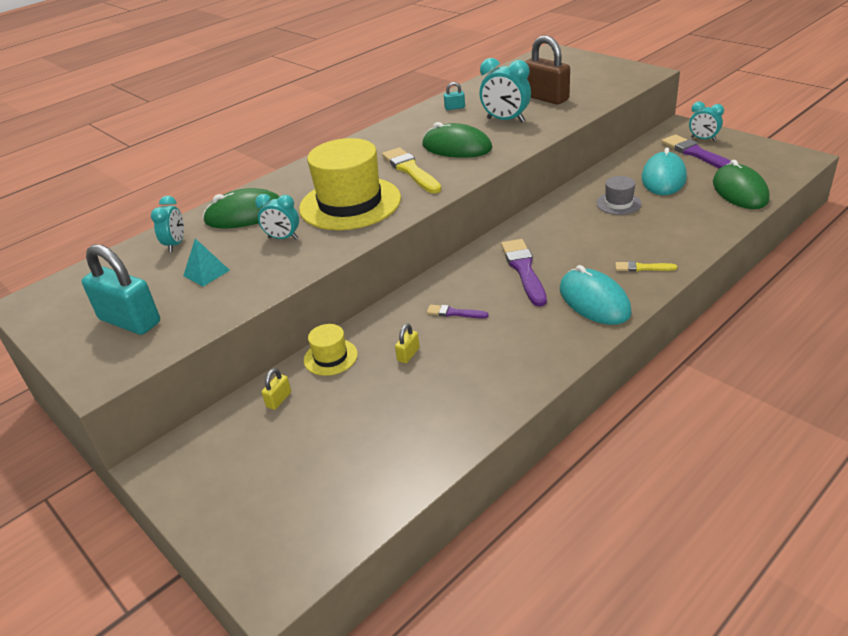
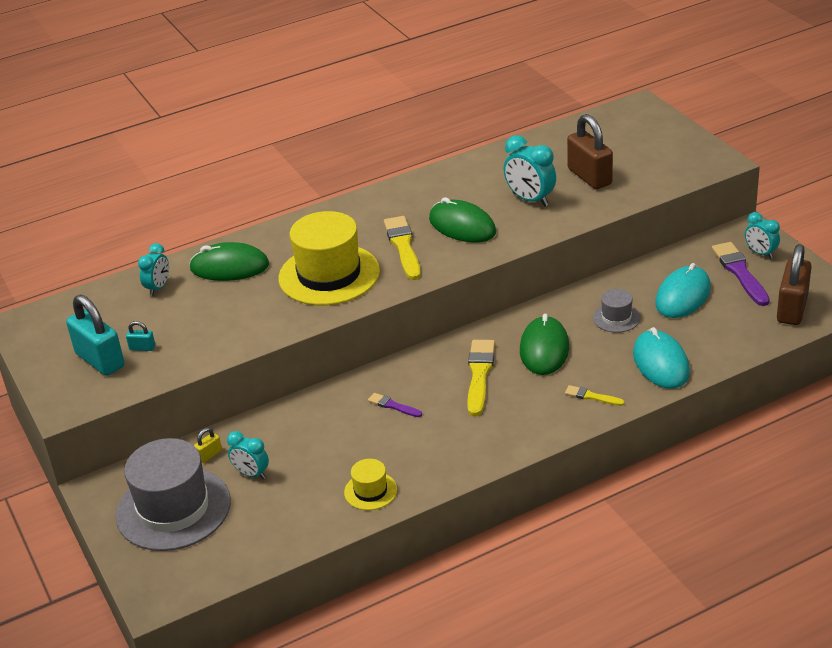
camera: 15 degrees right, 0 degrees up
turquoise pyramid [183,238,230,286] -> none
turquoise clock [255,194,299,239] -> turquoise clock moved to [227,431,269,479]
yellow hat [304,324,358,376] -> yellow hat moved to [344,459,397,510]
yellow padlock [395,324,420,363] -> none
turquoise padlock [444,82,465,110] -> turquoise padlock moved to [126,321,155,351]
purple brush [501,239,547,307] -> yellow brush [467,340,495,416]
turquoise mouse [560,265,632,325] -> turquoise mouse moved to [633,327,690,389]
green mouse [713,160,770,209] -> green mouse moved to [520,313,569,375]
none -> grey hat [116,438,231,551]
none -> brown padlock [777,244,812,325]

